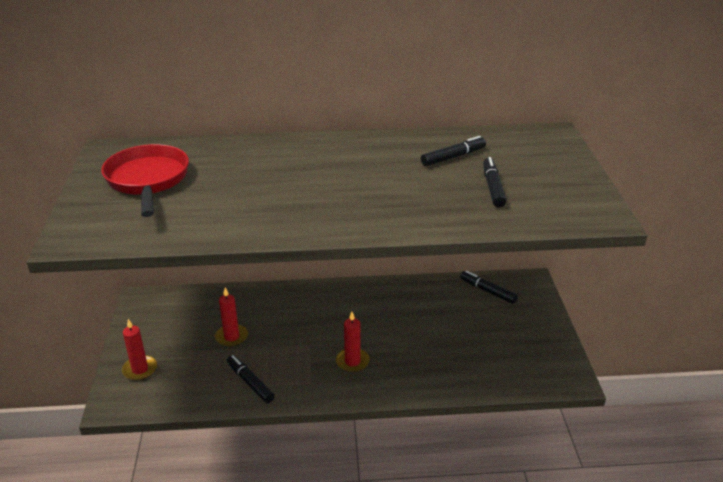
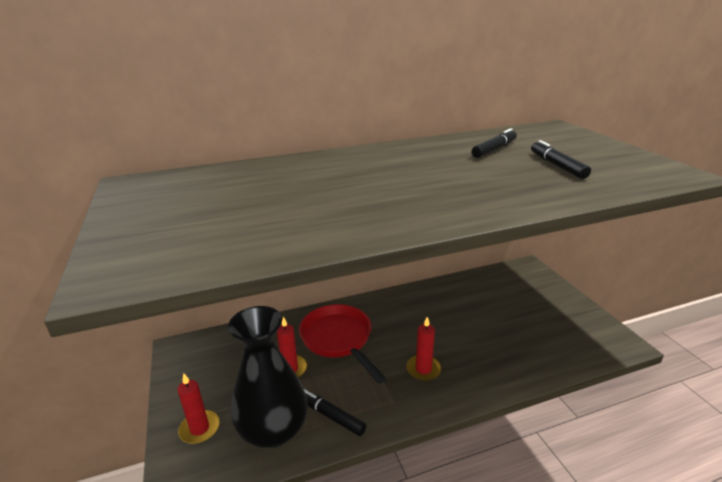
camera: 15 degrees left, 5 degrees down
red pan [101,144,189,217] -> red pan moved to [299,304,387,384]
black marker [460,271,518,304] -> none
none -> black vase [228,306,308,448]

